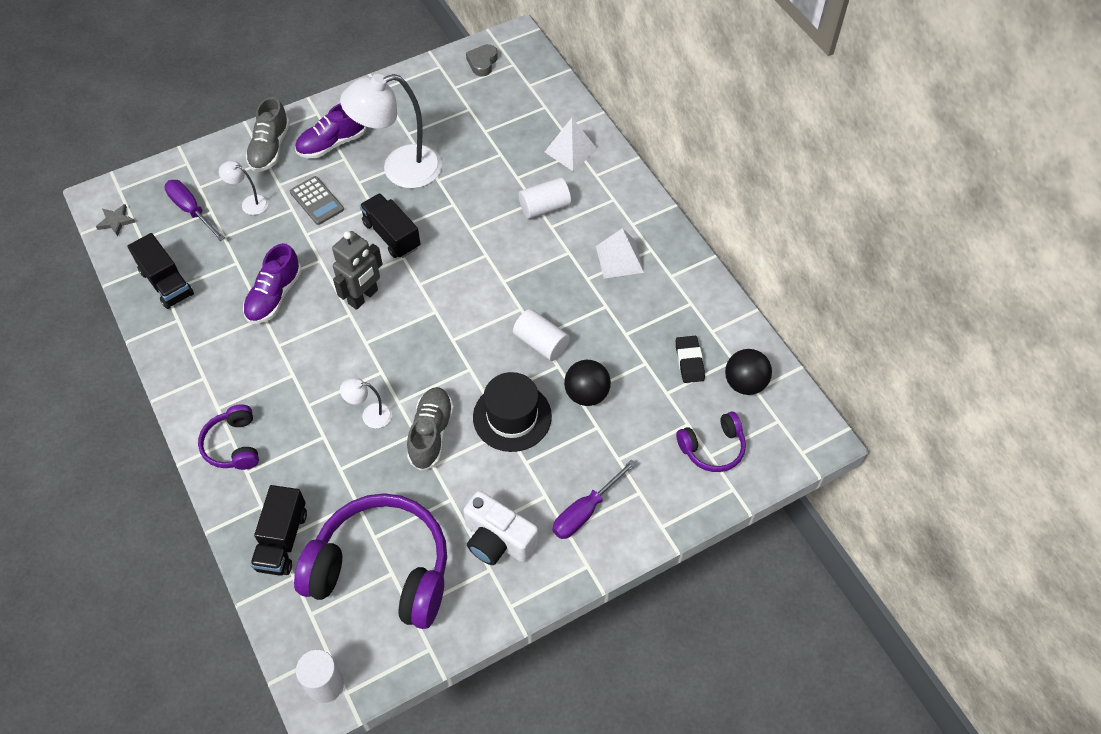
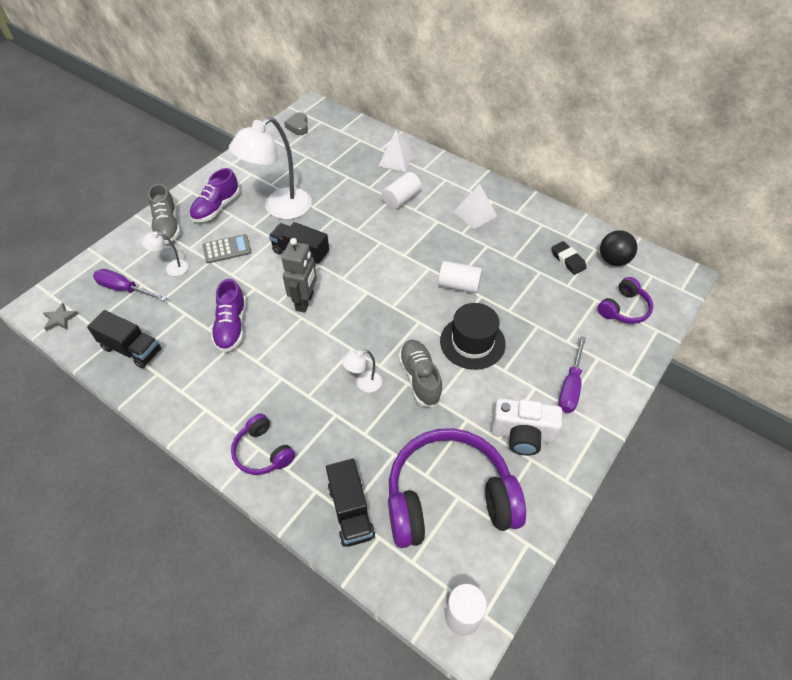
camera: 25 degrees left, 5 degrees down
grey calculator [290,176,344,225] -> grey calculator turned 45 degrees counterclockwise [203,234,252,263]
black ball [564,360,611,406] -> none

